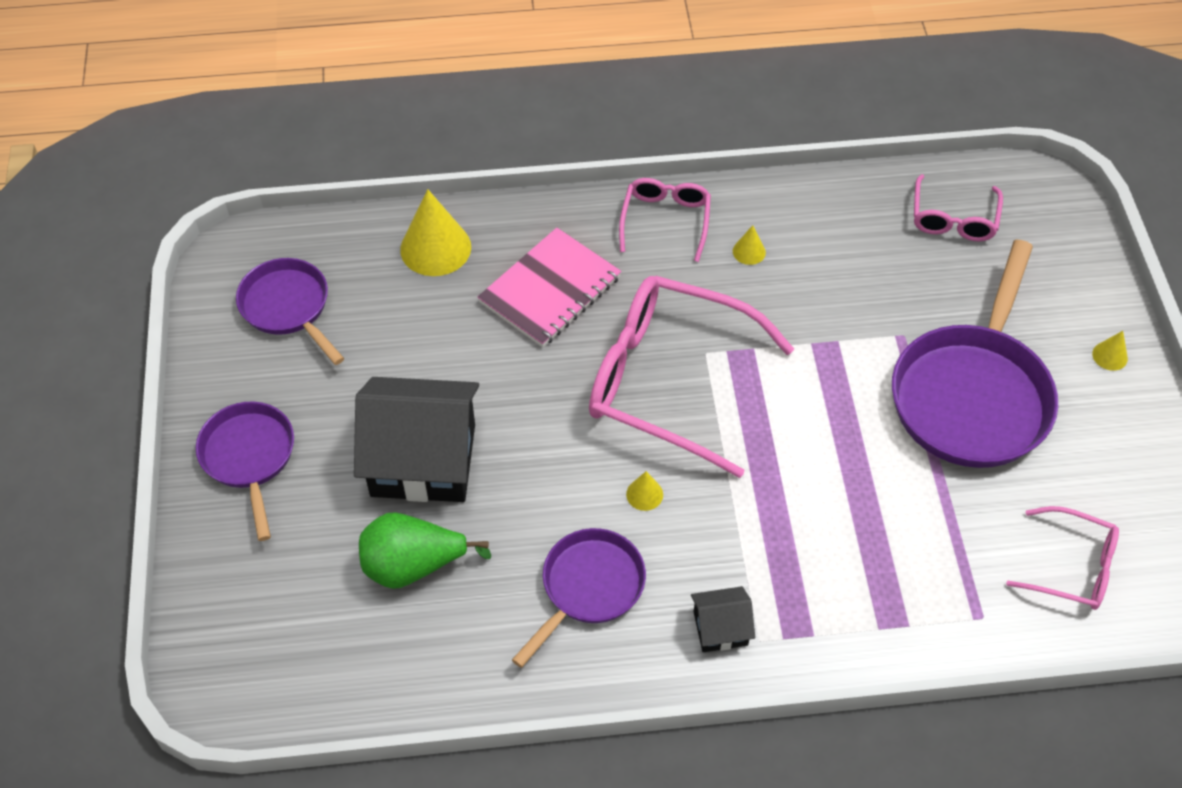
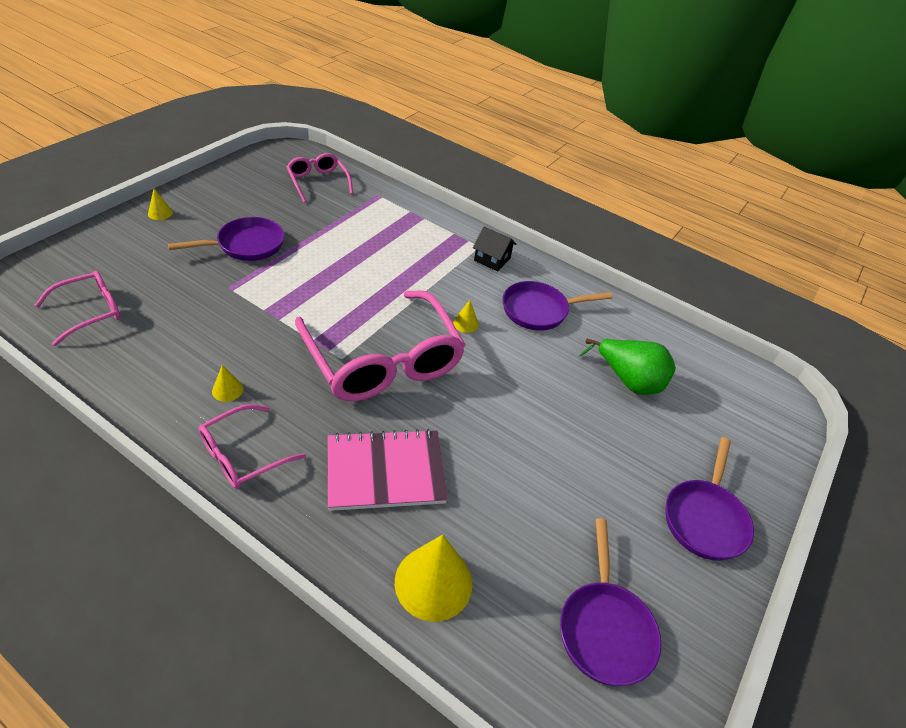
camera: 145 degrees left, 10 degrees down
black house [354,377,479,502] -> none
purple pan [892,240,1058,468] -> purple pan [168,217,284,261], size x0.58

